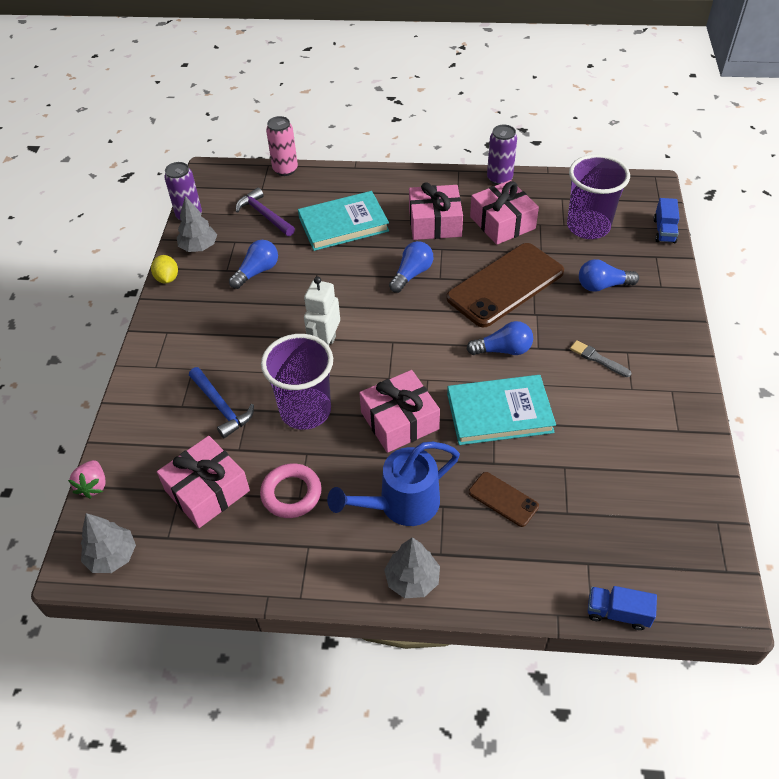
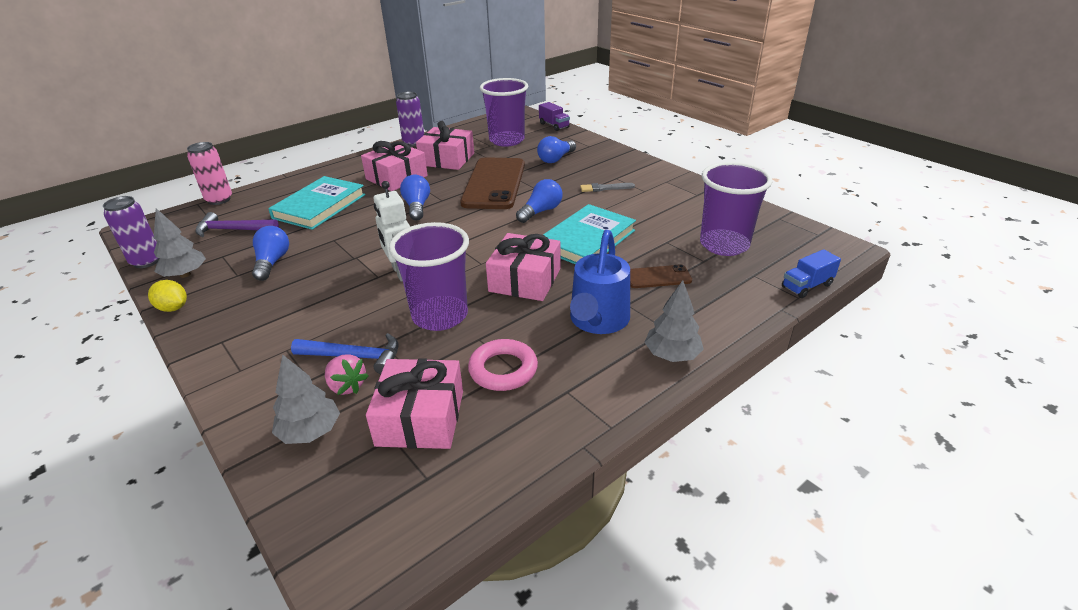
camera: 45 degrees left, 15 degrees down
pink strawberry [68,460,106,499] -> pink strawberry moved to [325,354,369,395]
grey tree [81,513,136,573] -> grey tree moved to [272,354,340,444]
blue truck [654,198,680,243] -> purple truck [539,102,570,131]
none -> purple cup [700,162,772,256]

